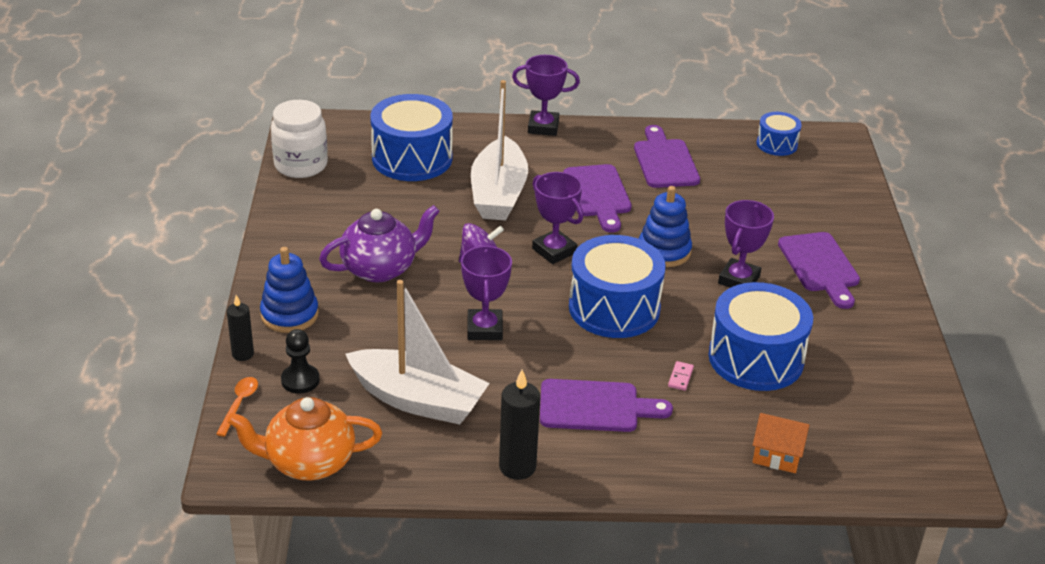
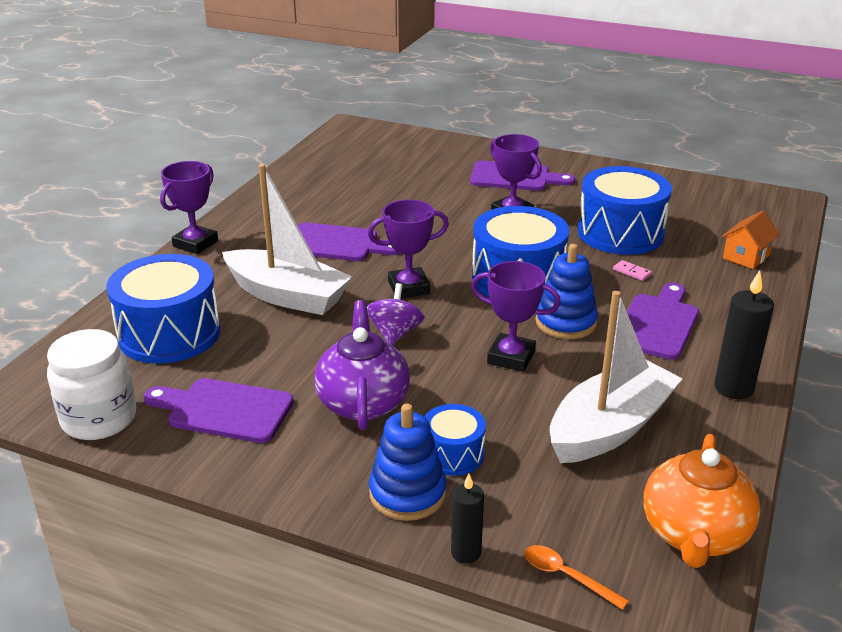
camera: 65 degrees left, 5 degrees down
black pawn [281,329,320,394] -> none
purple cutting board [634,125,700,188] -> purple cutting board moved to [143,378,294,443]
blue stacking toy [639,186,692,267] -> blue stacking toy moved to [535,244,598,339]
blue drum [757,112,802,156] -> blue drum moved to [424,404,486,476]

